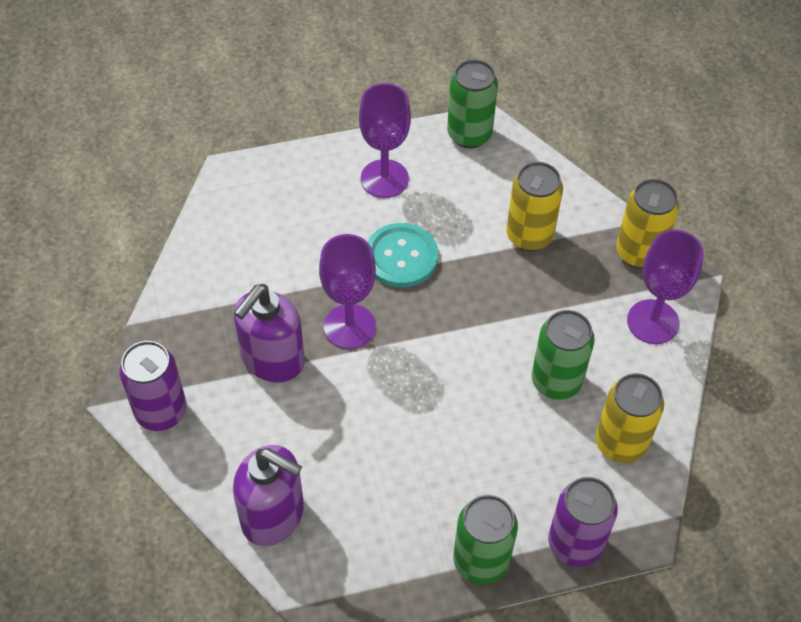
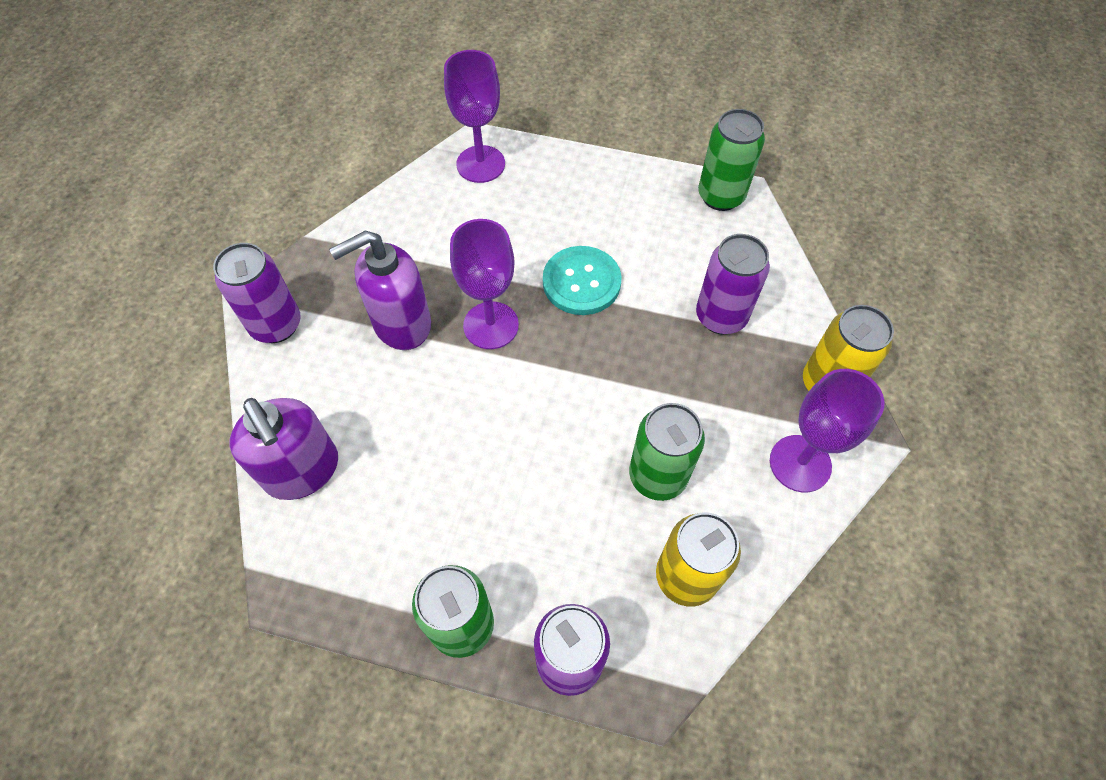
camera: 30 degrees right, 5 degrees up
purple goblet [359,83,411,198] -> purple goblet moved to [444,50,505,183]
yellow can [506,162,563,251] -> purple can [696,234,770,334]

